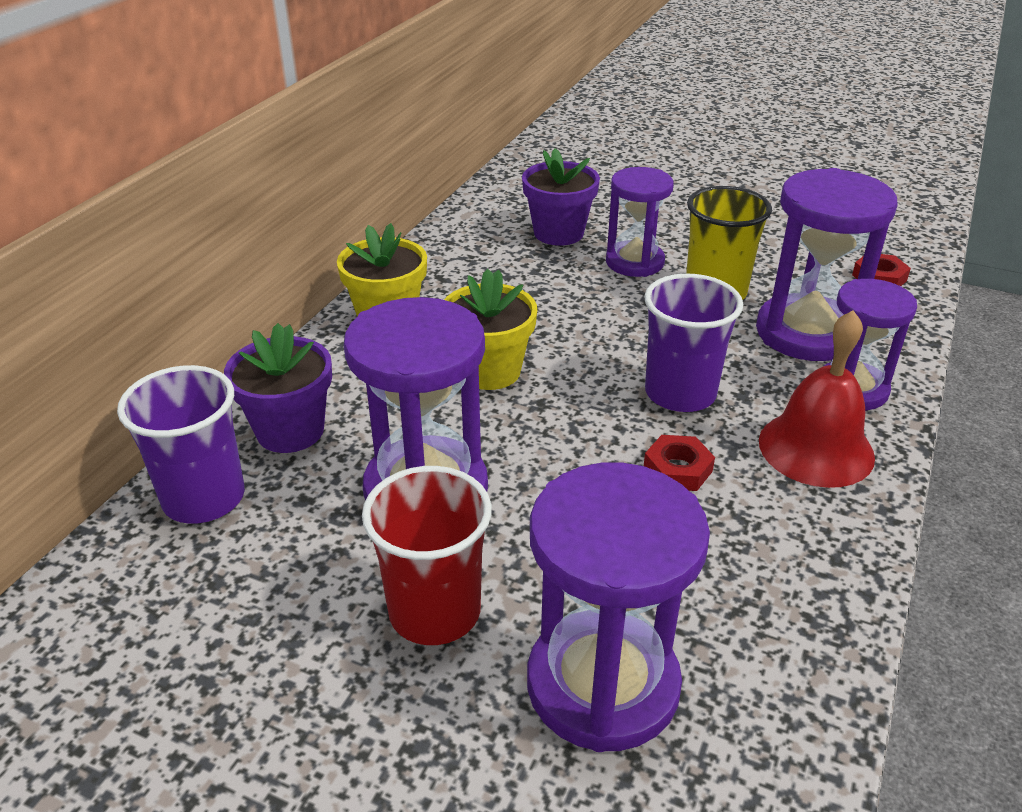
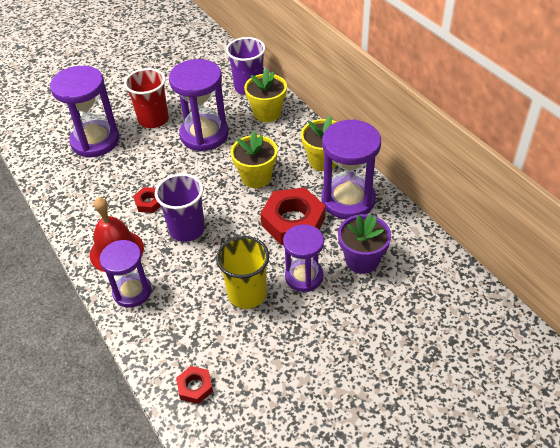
camera: 125 degrees right, 10 degrees up
purple flower pot [224,323,332,453] -> yellow flower pot [244,69,287,122]
purple hourglass [756,168,898,361] -> purple hourglass moved to [322,119,381,219]
none -> red nut [260,187,325,245]

